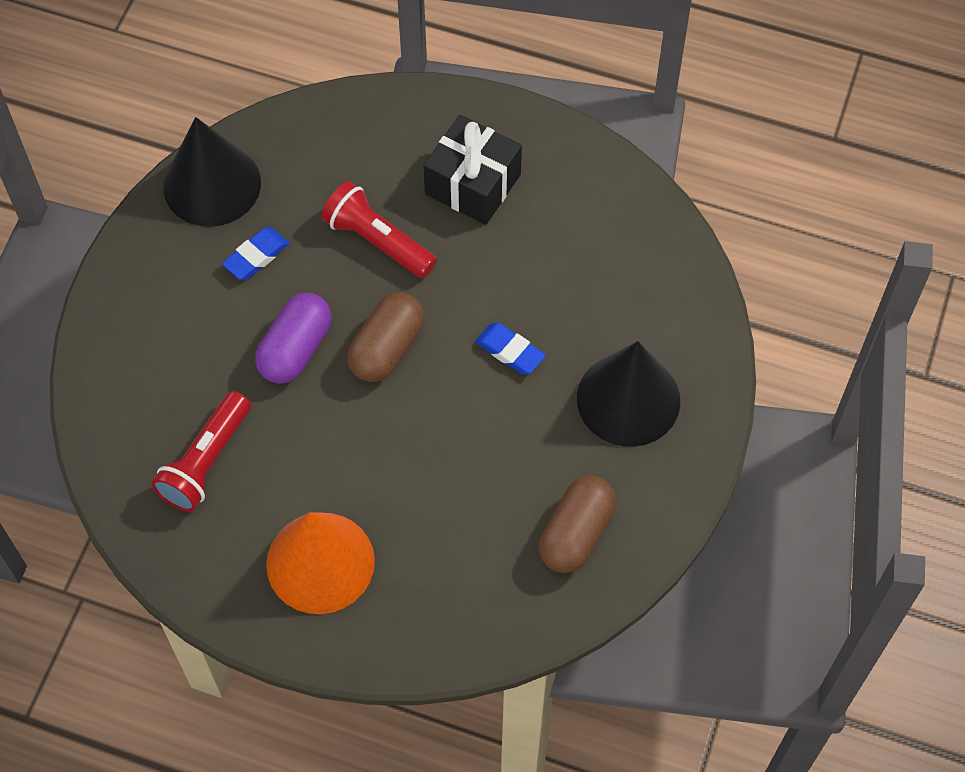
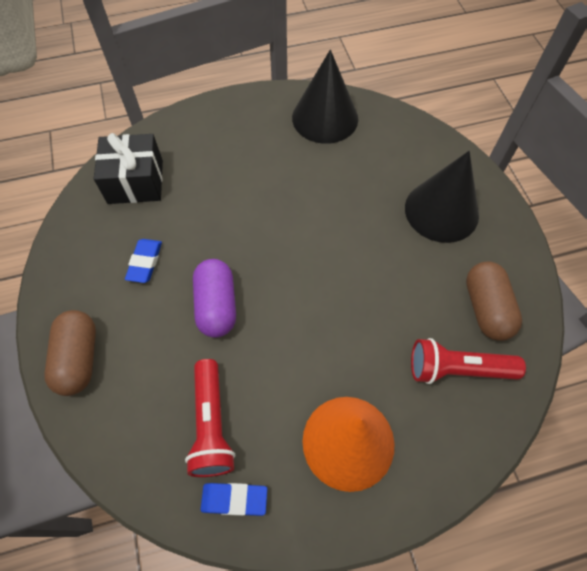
camera: 35 degrees left, 0 degrees up
black cone [163,117,261,227] -> black cone moved to [292,49,358,144]
red flashlight [321,181,437,278] -> red flashlight moved to [411,338,526,384]
brown capsule [347,292,424,382] -> brown capsule moved to [44,310,96,396]
black gift [423,115,522,225] -> black gift moved to [94,133,163,204]
blue eraser [475,323,546,374] -> blue eraser moved to [200,483,267,516]

